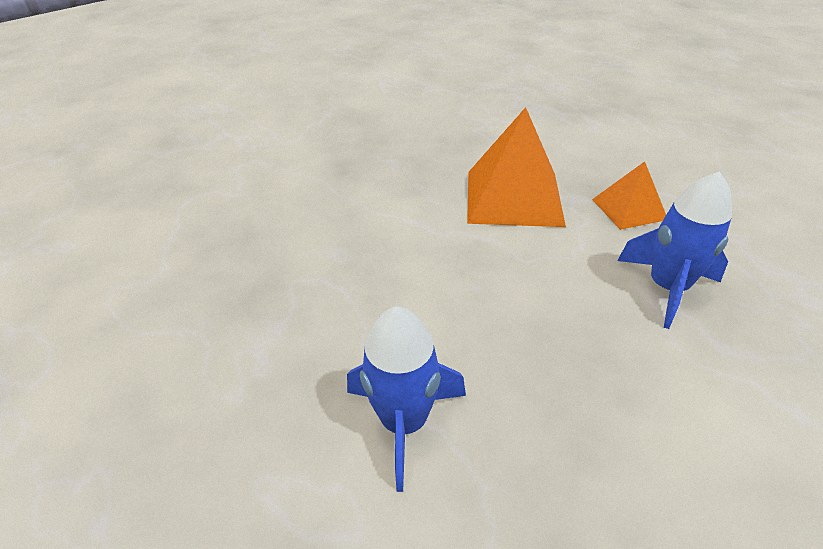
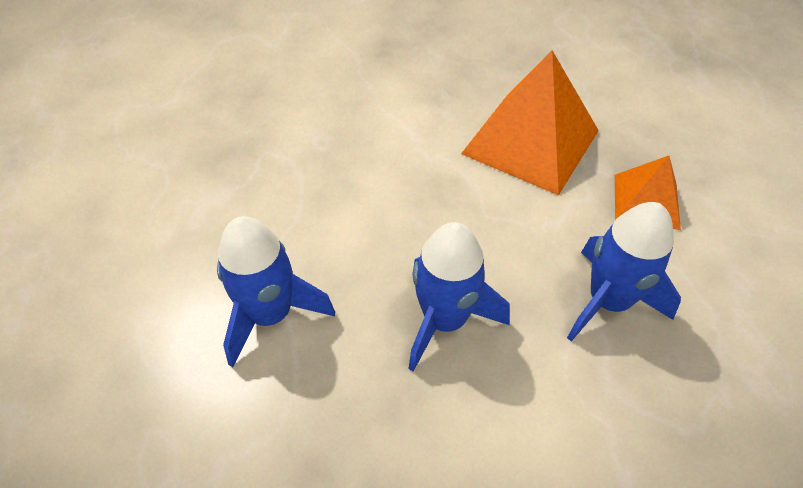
camera: 25 degrees right, 10 degrees up
none -> blue rocket [408,222,510,371]

